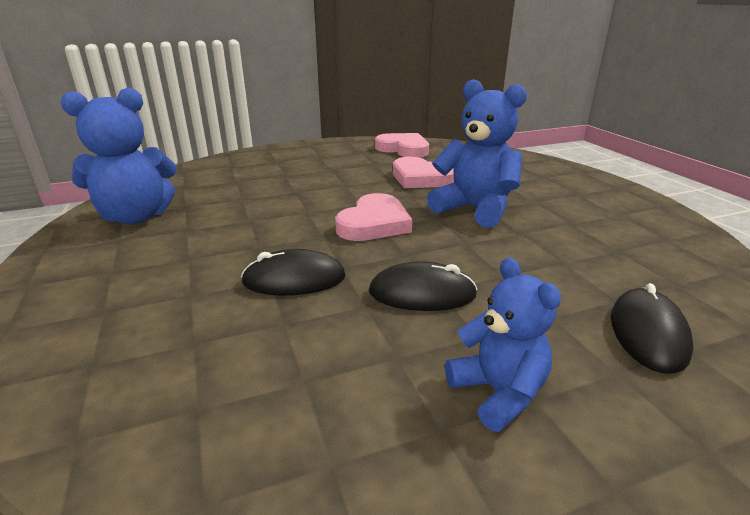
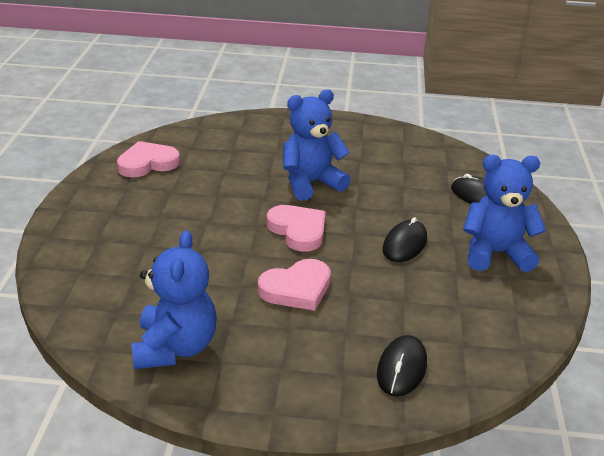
camera: 65 degrees left, 5 degrees up
black mouse [241,249,346,295] -> black mouse moved to [377,335,427,397]
pink heart [393,157,454,188] -> pink heart moved to [258,259,331,311]
blue teddy bear [445,257,561,432] -> blue teddy bear [463,155,546,272], size x1.59

